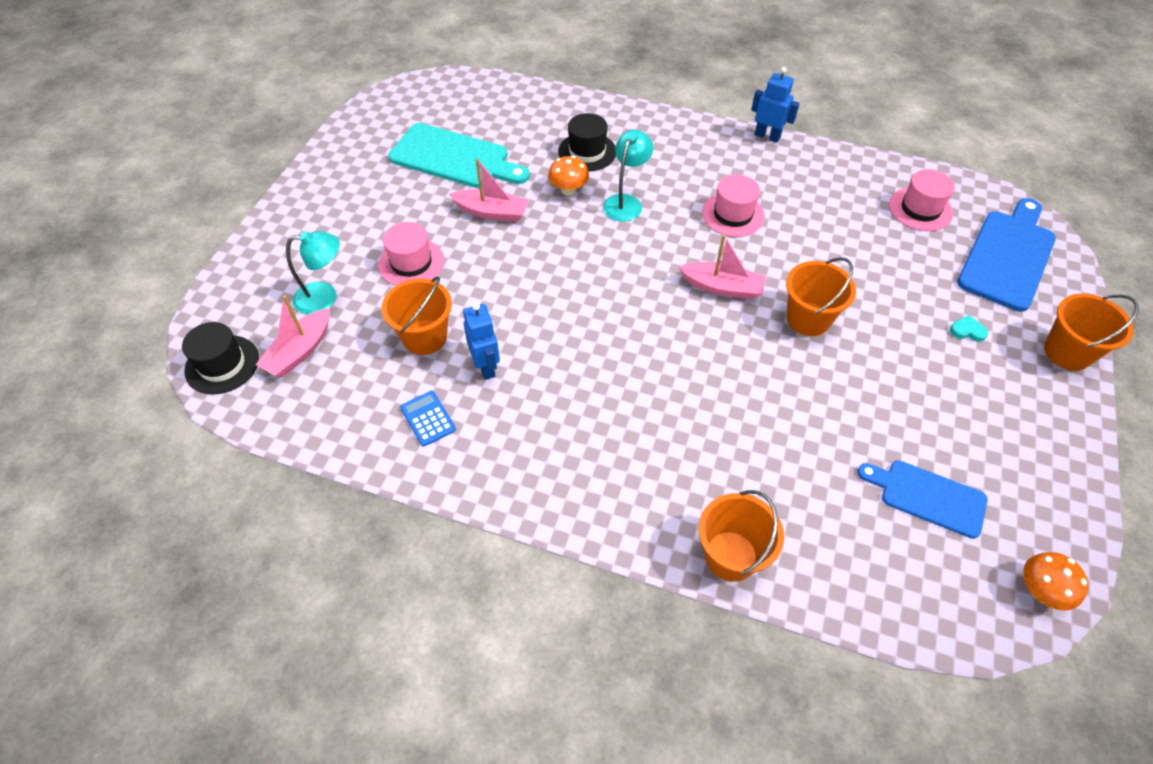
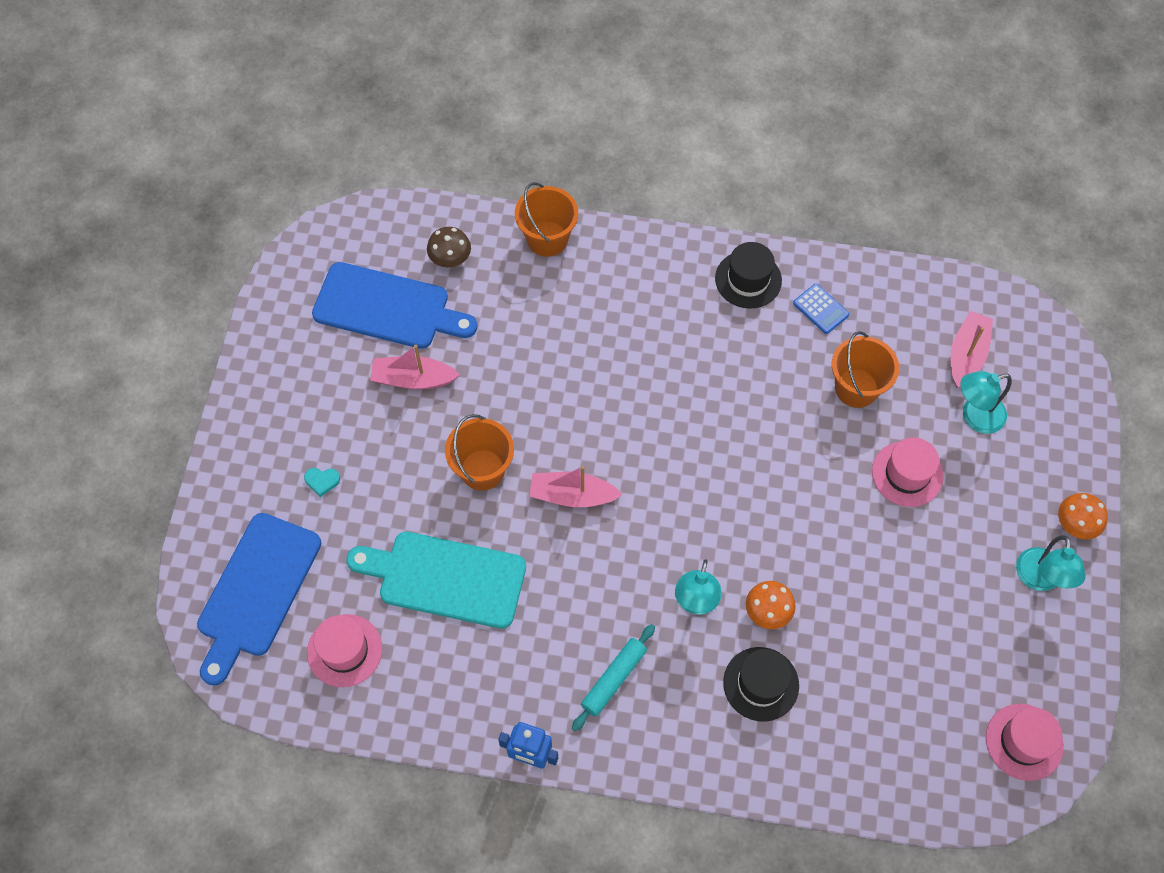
camera: 170 degrees right, 10 degrees up
black hat [182,322,259,394] -> black hat moved to [715,242,782,309]
turquoise cutting board [388,123,530,188] -> turquoise cutting board moved to [346,532,526,629]
pink boat [449,158,529,222] -> pink boat moved to [370,345,460,389]
blue robot [463,303,500,380] -> none
pink hat [702,175,765,237] -> pink hat moved to [986,704,1064,781]
blue cutting board [857,460,988,539] -> blue cutting board [312,262,477,349], size x1.57
orange mushroom [1023,552,1088,611] -> orange mushroom moved to [1058,493,1108,539]
orange bucket [1044,293,1138,371] -> none
none -> brown mushroom [427,227,471,267]
none -> turquoise rolling pin [572,624,655,731]
none -> turquoise lamp [1016,535,1086,591]

